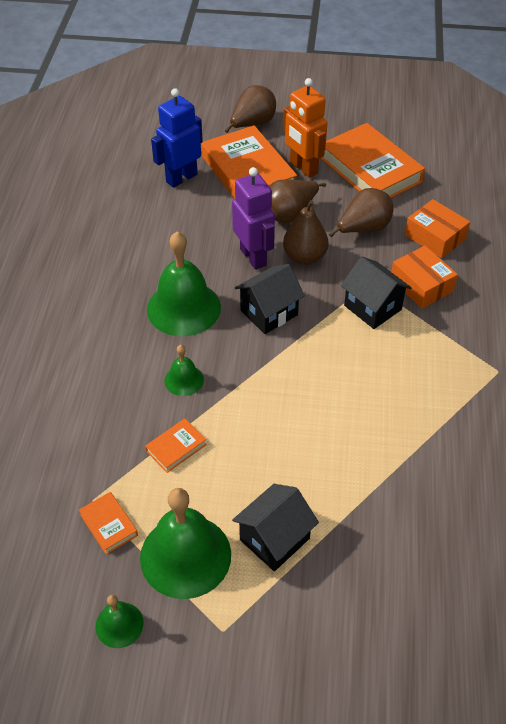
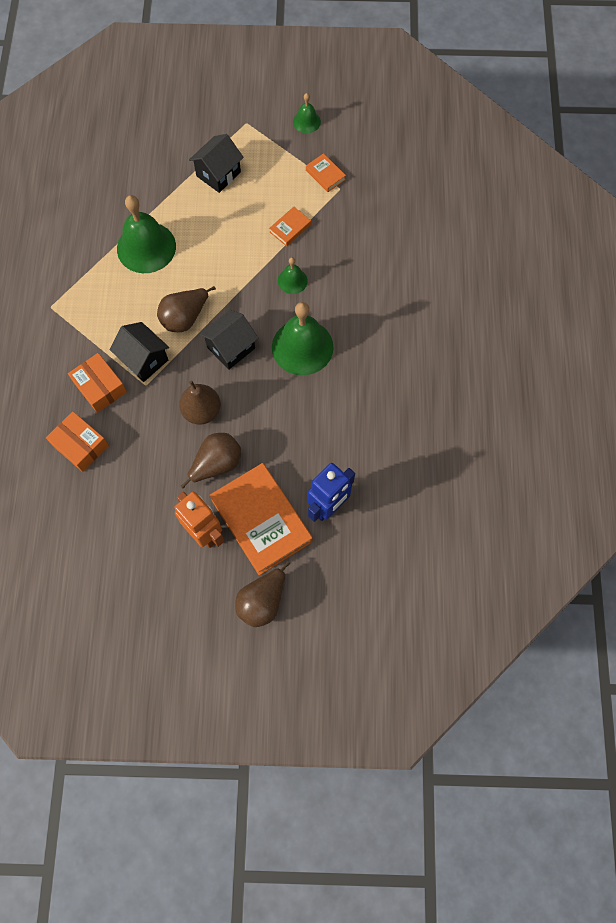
camera: 175 degrees right, 20 degrees up
green bell [140,488,231,599] -> green bell moved to [117,195,176,273]
purple robot [232,167,275,270] -> none
orange book [320,123,425,198] -> none
brown pear [329,188,393,237] -> brown pear moved to [157,286,216,332]

